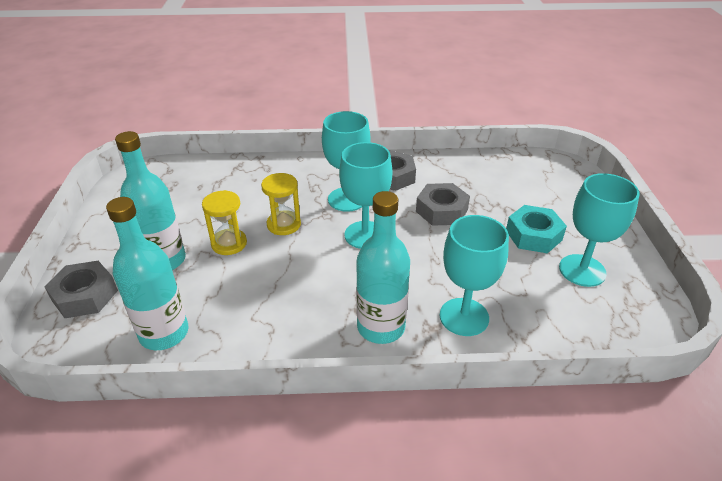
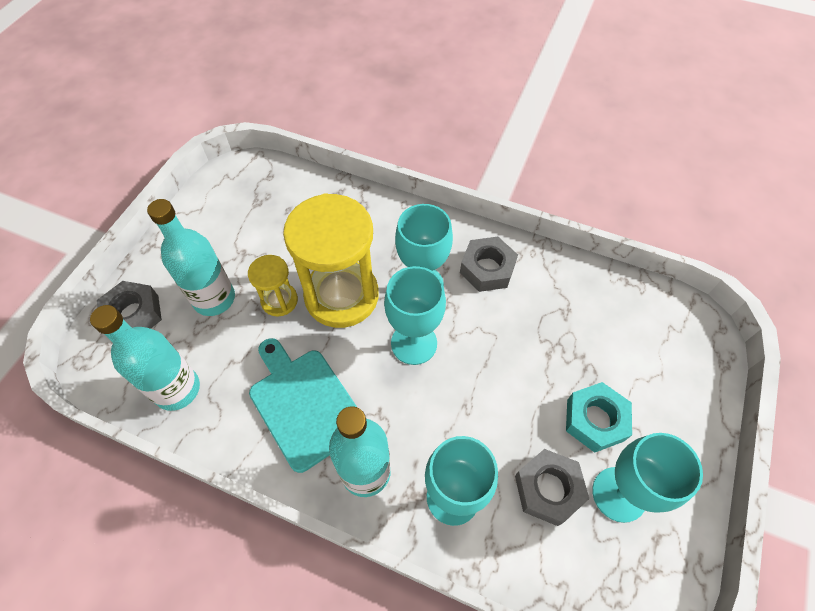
camera: 25 degrees right, 20 degrees up
yellow hourglass [261,173,301,235] -> yellow hourglass [283,193,379,328], size x2.03
grey nut [416,183,470,226] -> grey nut moved to [515,449,589,526]
none -> turquoise cutting board [249,338,357,473]

